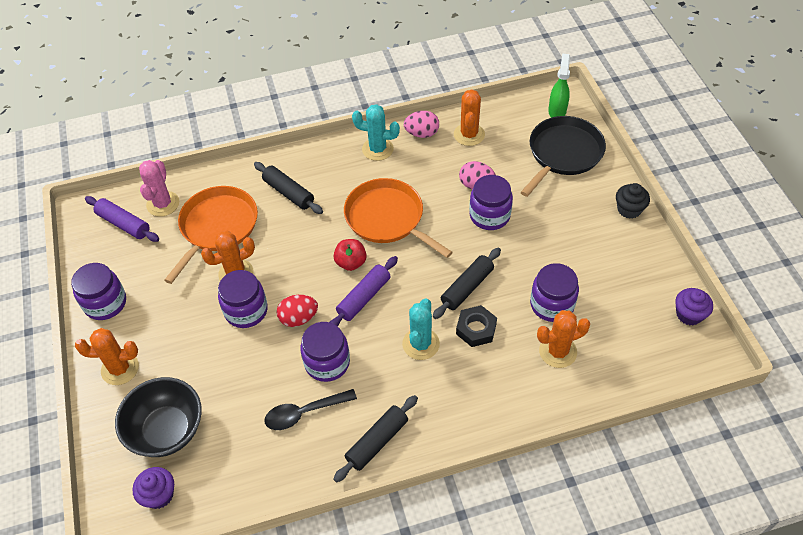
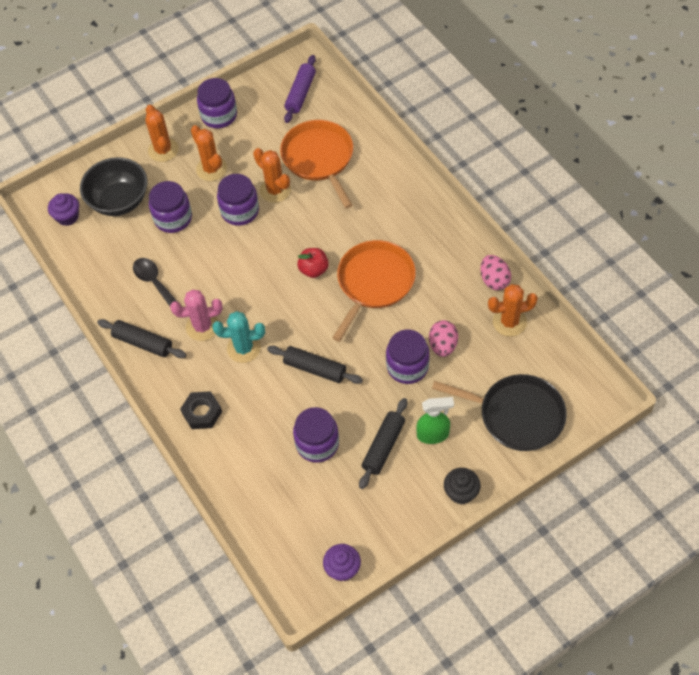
camera: 75 degrees right, 5 degrees up
pink cactus [139,160,179,217] -> pink cactus moved to [170,289,223,341]
orange pan [164,186,258,284] -> orange pan turned 120 degrees counterclockwise [280,120,353,208]
black rolling pin [254,162,323,214] -> black rolling pin moved to [359,398,407,489]
red egg [276,295,318,327] -> none
purple jar [300,322,350,382] -> purple jar moved to [149,181,192,233]
purple rolling pin [330,256,398,326] -> none
turquoise cactus [352,104,400,161] -> none
black nut [456,305,497,347] -> black nut moved to [180,391,222,429]
orange cactus [537,310,590,368] -> orange cactus moved to [191,125,227,181]
green spray bottle [548,54,570,118] -> green spray bottle moved to [416,397,454,444]

